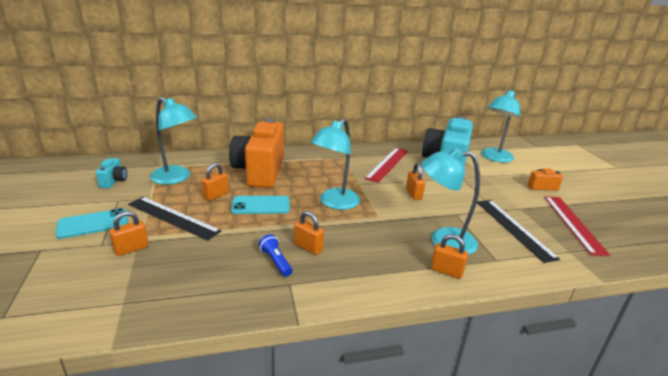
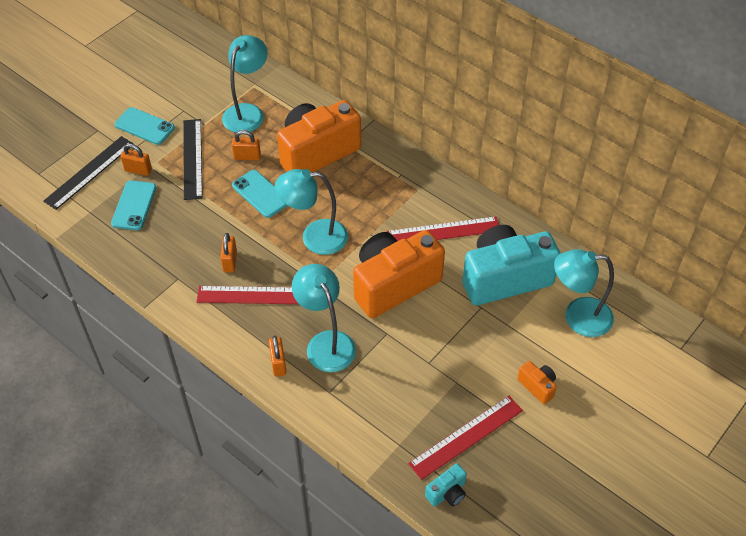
camera: 55 degrees right, 25 degrees up
turquoise camera [96,158,127,188] -> turquoise camera moved to [425,463,467,507]
turquoise lamp [150,97,197,184] -> turquoise lamp turned 150 degrees counterclockwise [222,35,268,133]
blue flashlight [259,234,292,277] -> none
orange padlock [406,163,425,200] -> orange camera [353,230,445,318]
black ruler [477,200,560,263] -> black ruler moved to [43,136,134,210]
none -> turquoise phone [111,180,156,230]
none -> red ruler [197,286,299,304]

